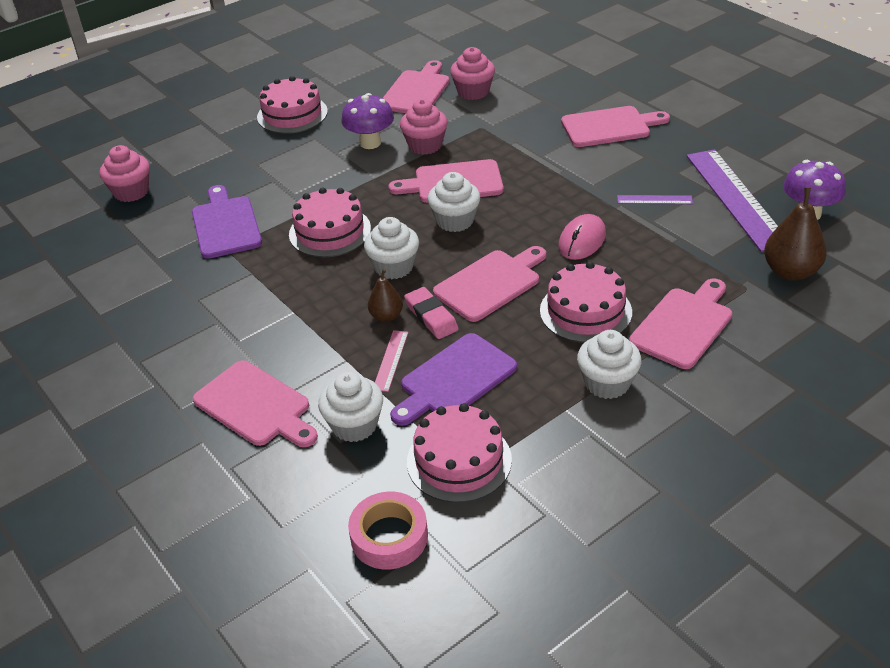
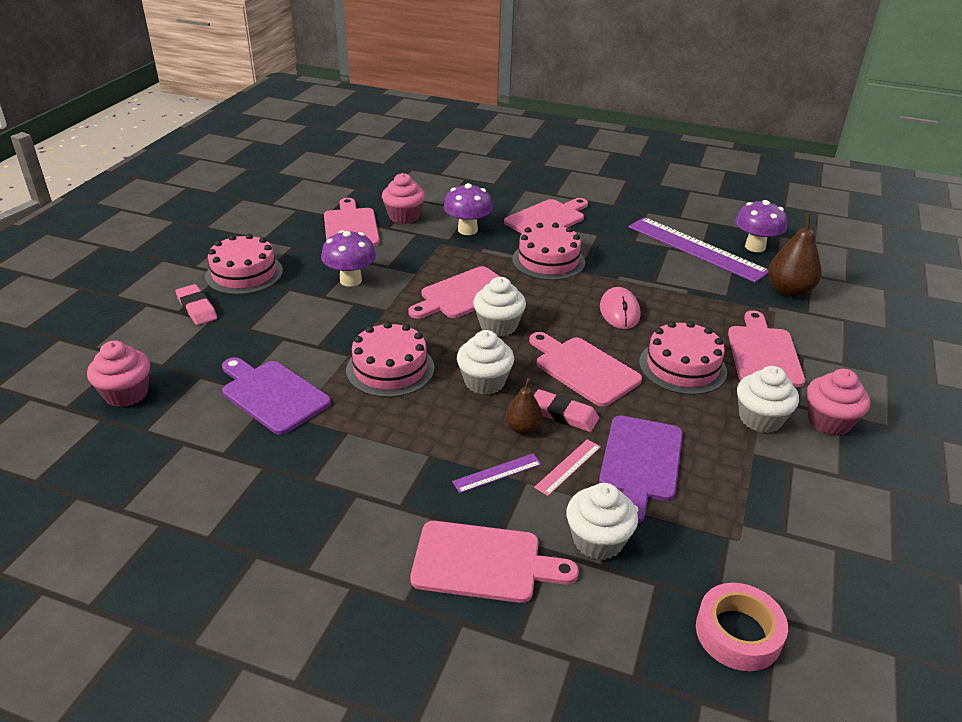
camera: 35 degrees left, 5 degrees down
pink ruler [375,330,408,392] -> pink ruler turned 60 degrees clockwise [534,439,601,496]
pink cupcake [400,99,448,155] -> pink cupcake moved to [807,369,870,436]
pink cake [407,403,512,503] -> pink cake moved to [512,223,585,280]
pink cutting board [433,246,546,322] -> pink cutting board turned 60 degrees counterclockwise [529,332,642,407]
purple ruler [617,195,693,204] -> purple ruler moved to [452,454,541,493]
none -> pink eraser [175,284,217,325]
none -> purple mushroom [443,183,493,235]

